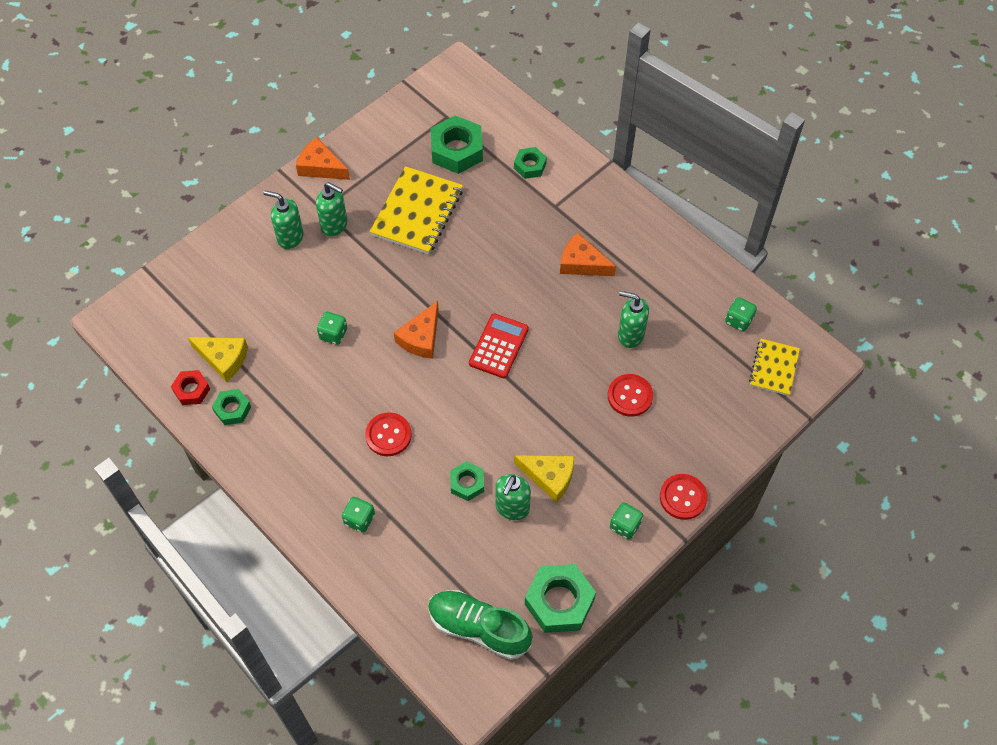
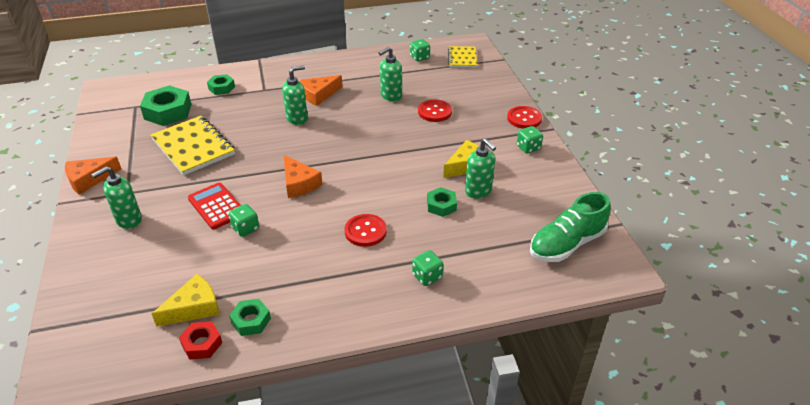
camera: 60 degrees left, 20 degrees down
green soap dispenser [316,182,347,237] -> green soap dispenser moved to [282,65,308,125]
red calculator [469,314,529,378] -> red calculator moved to [188,183,241,229]
green nut [525,564,596,633] -> none
yellow notebook [749,339,800,396] -> yellow notebook turned 45 degrees clockwise [448,46,477,67]

